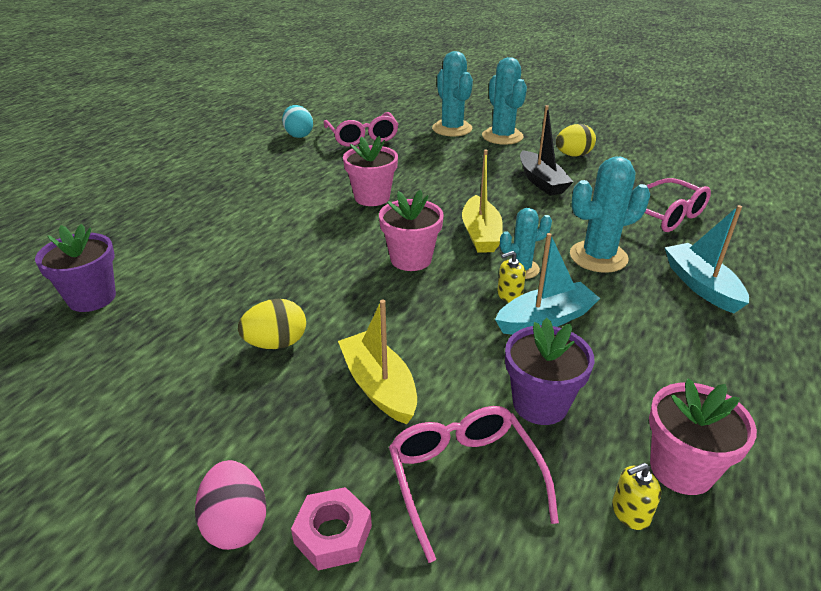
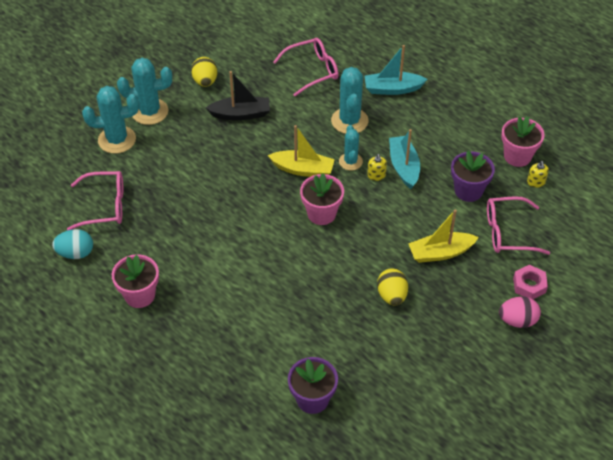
camera: 75 degrees left, 15 degrees up
pink flower pot [343,136,398,206] -> pink flower pot moved to [112,254,159,308]

